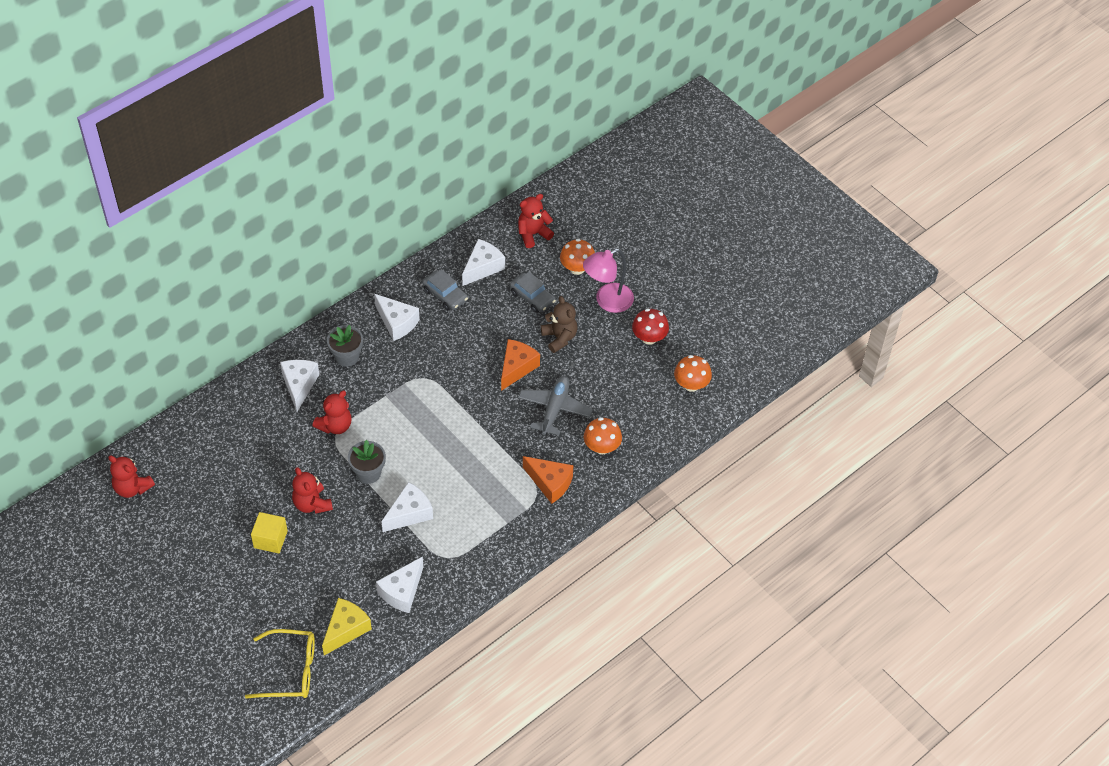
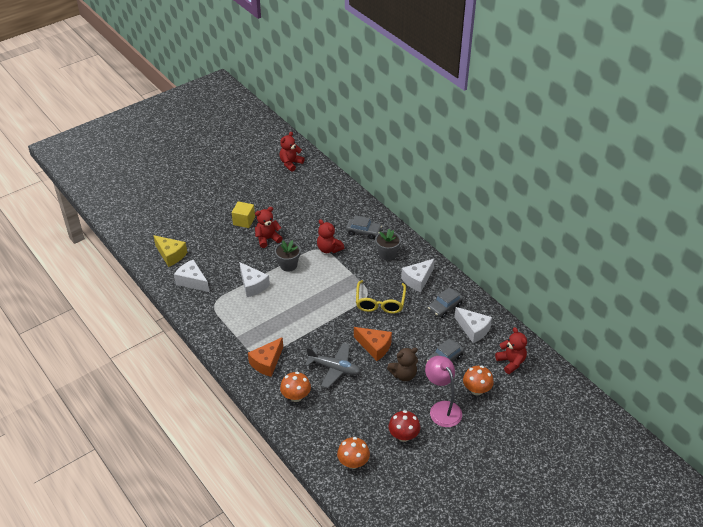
camera: 95 degrees right, 10 degrees down
yellow glasses [245,629,315,698] -> yellow glasses moved to [356,280,406,314]
white cheese [280,360,319,412] -> grey car [346,215,382,239]

